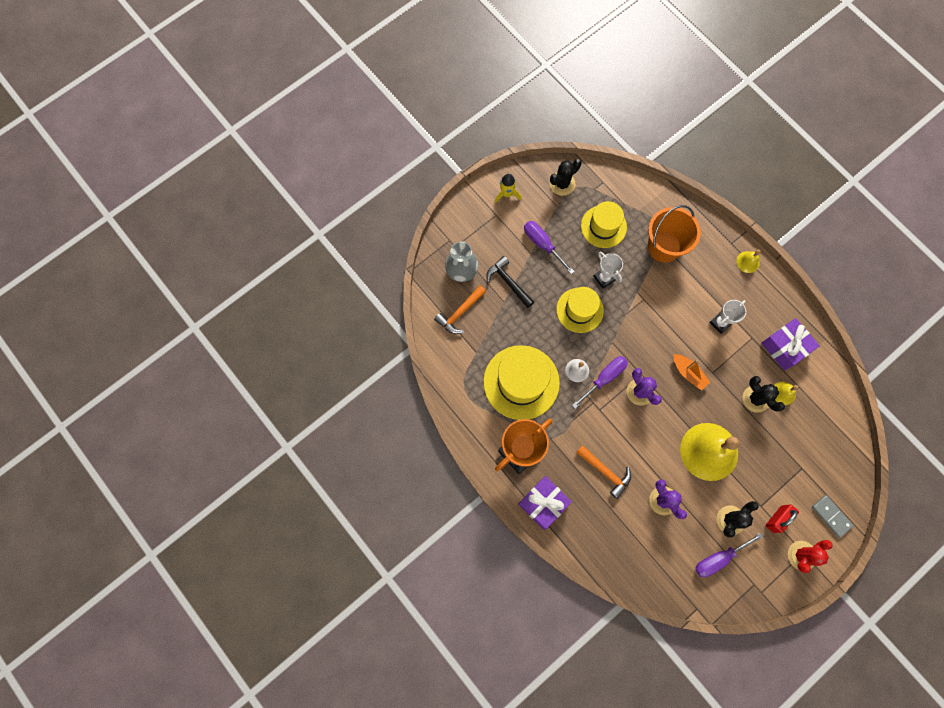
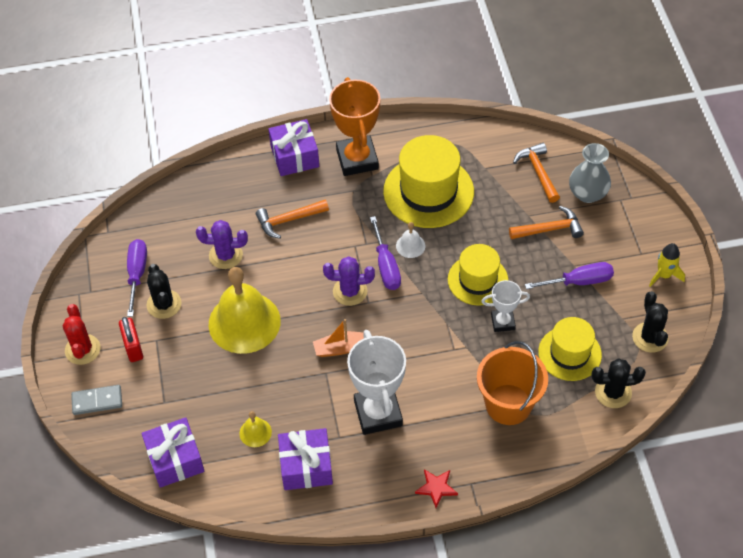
camera: 120 degrees right, 20 degrees down
black hammer [487,256,534,308] -> orange hammer [509,206,584,239]
white trophy [709,300,746,334] -> white trophy [347,330,406,435], size x1.84
yellow bell [736,249,761,273] -> red star [415,469,458,508]
black cactus [743,376,785,413] -> black cactus moved to [592,358,646,408]
none -> purple gift [141,417,204,488]

